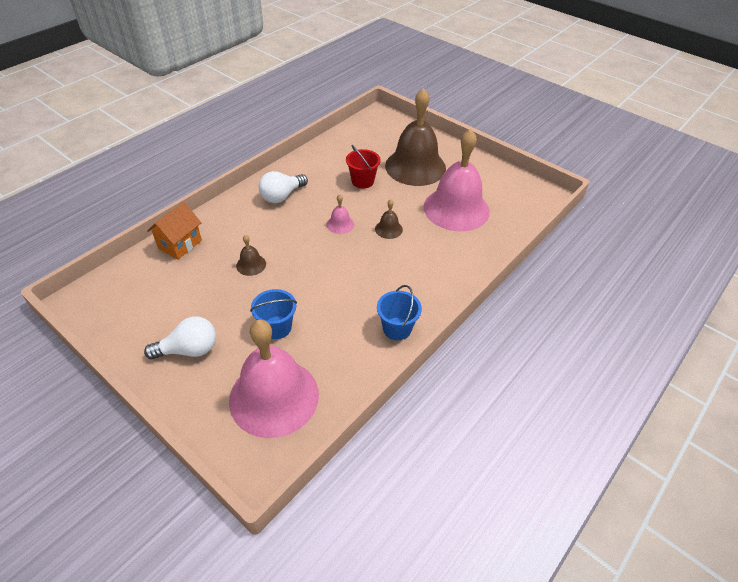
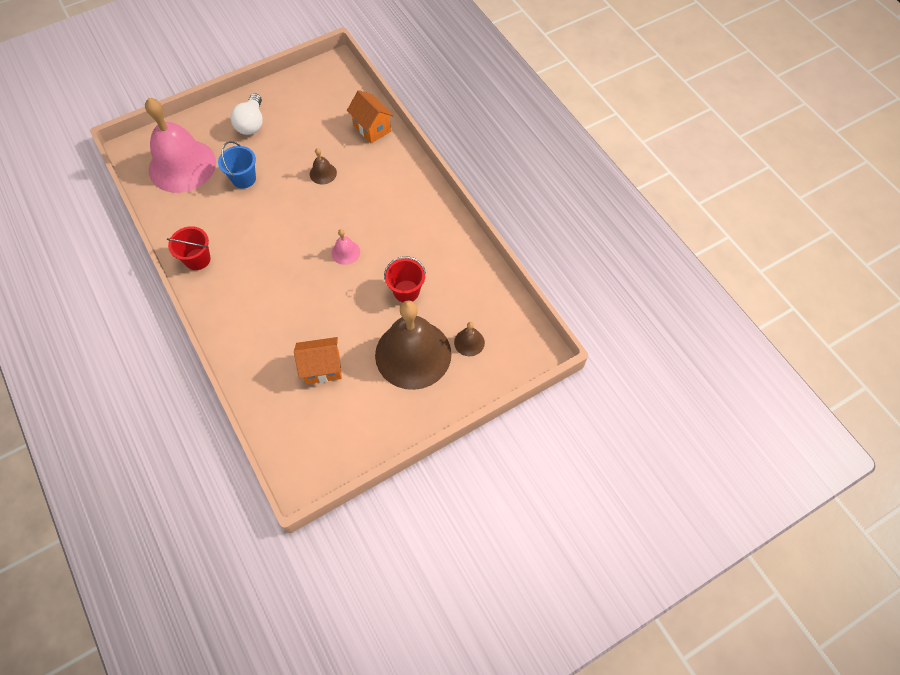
camera: 110 degrees right, 15 degrees up
white light bulb [259,171,308,203] -> none
brown bell [375,199,403,239] -> brown bell moved to [454,322,485,356]
blue bucket [377,285,422,340] -> red bucket [167,226,211,270]
pink bell [424,129,490,231] -> orange house [294,337,342,384]

